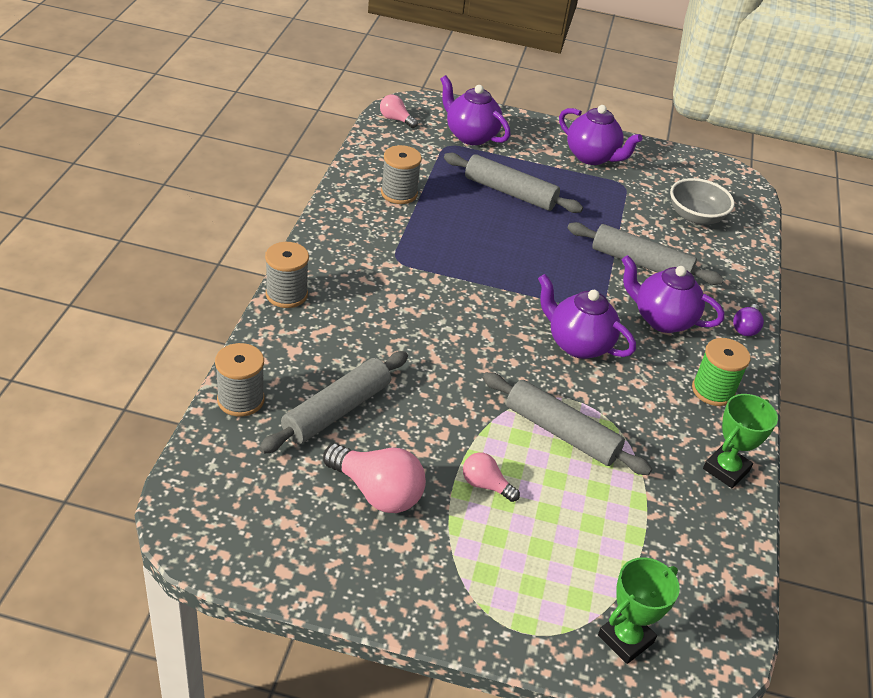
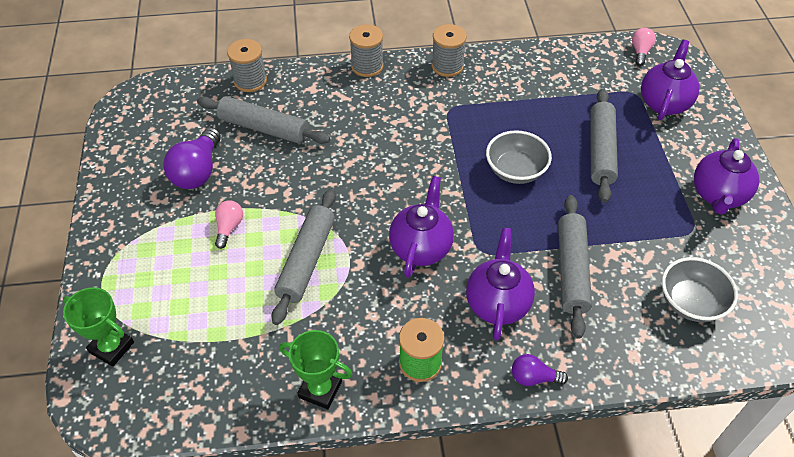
camera: 75 degrees right, 10 degrees up
pink light bulb [323,444,426,513] -> purple light bulb [163,127,221,189]
grey spool [381,145,422,204] -> grey spool moved to [431,24,467,77]
none -> grey bowl [486,130,552,184]

